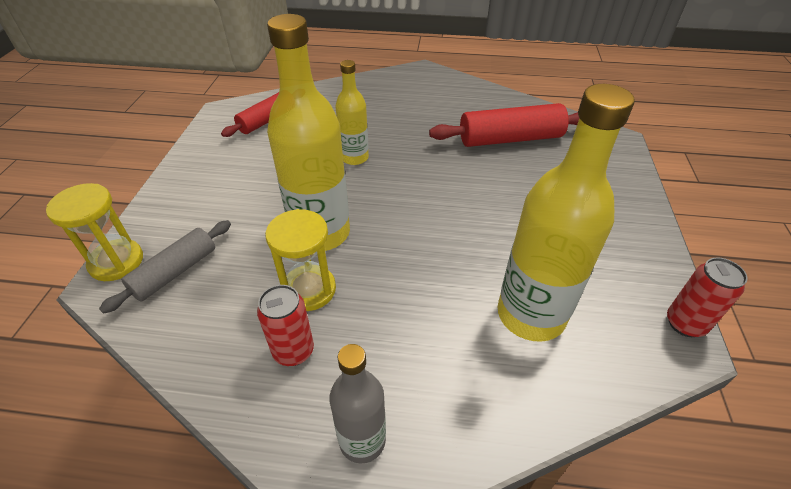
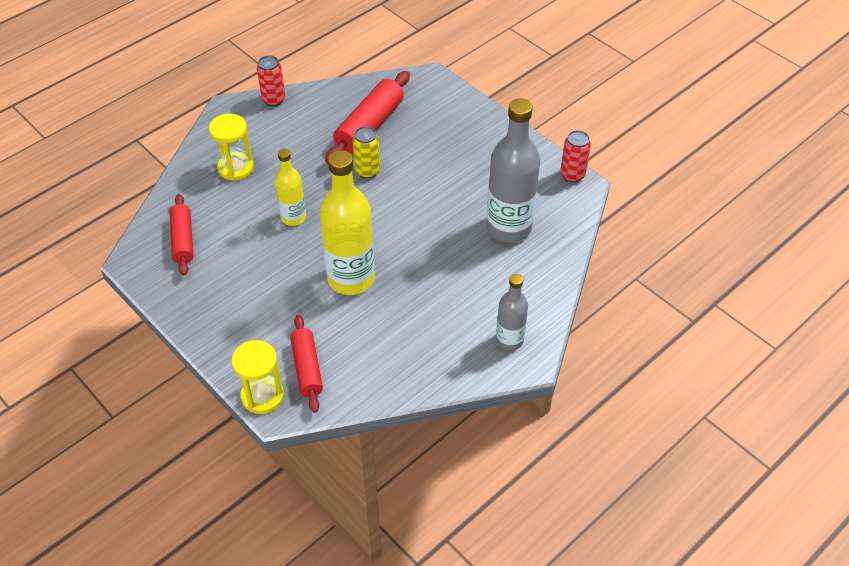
camera: 50 degrees left, 5 degrees up
grey rolling pin [99,220,231,314] -> red rolling pin [290,315,323,413]
red can [257,285,314,366] -> red can moved to [257,55,285,106]
yellow hourglass [265,209,336,311] -> yellow hourglass moved to [209,114,254,181]
yellow bottle [498,84,635,342] -> grey bottle [486,98,540,243]
none -> yellow can [353,126,380,179]

